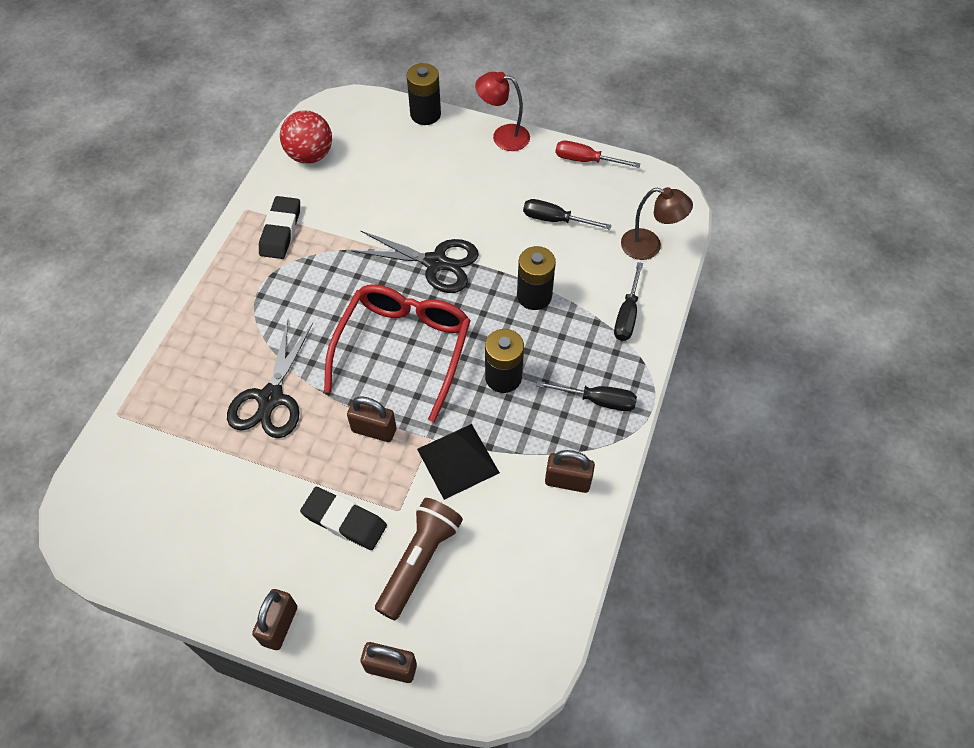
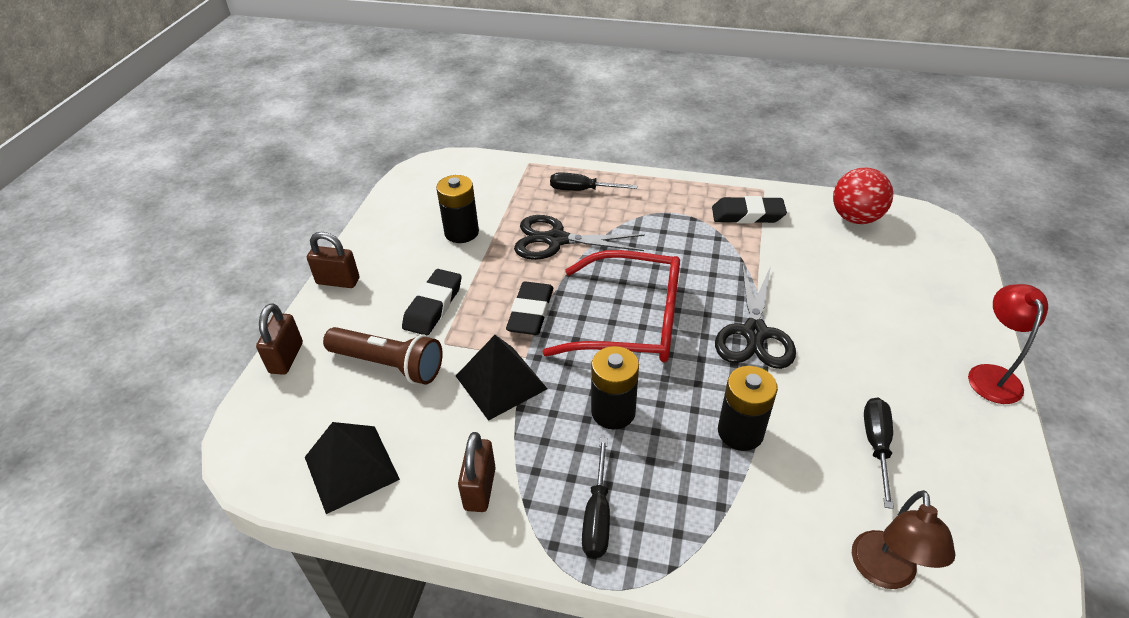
camera: 85 degrees right, 15 degrees down
brown padlock [347,396,396,442] -> black eraser [506,281,554,335]
black battery [406,63,441,125] -> black battery moved to [436,175,479,243]
red screwdriver [555,141,641,168] -> none
black screwdriver [614,262,643,341] -> black screwdriver moved to [550,172,637,191]
none -> black pyramid [305,422,400,514]

